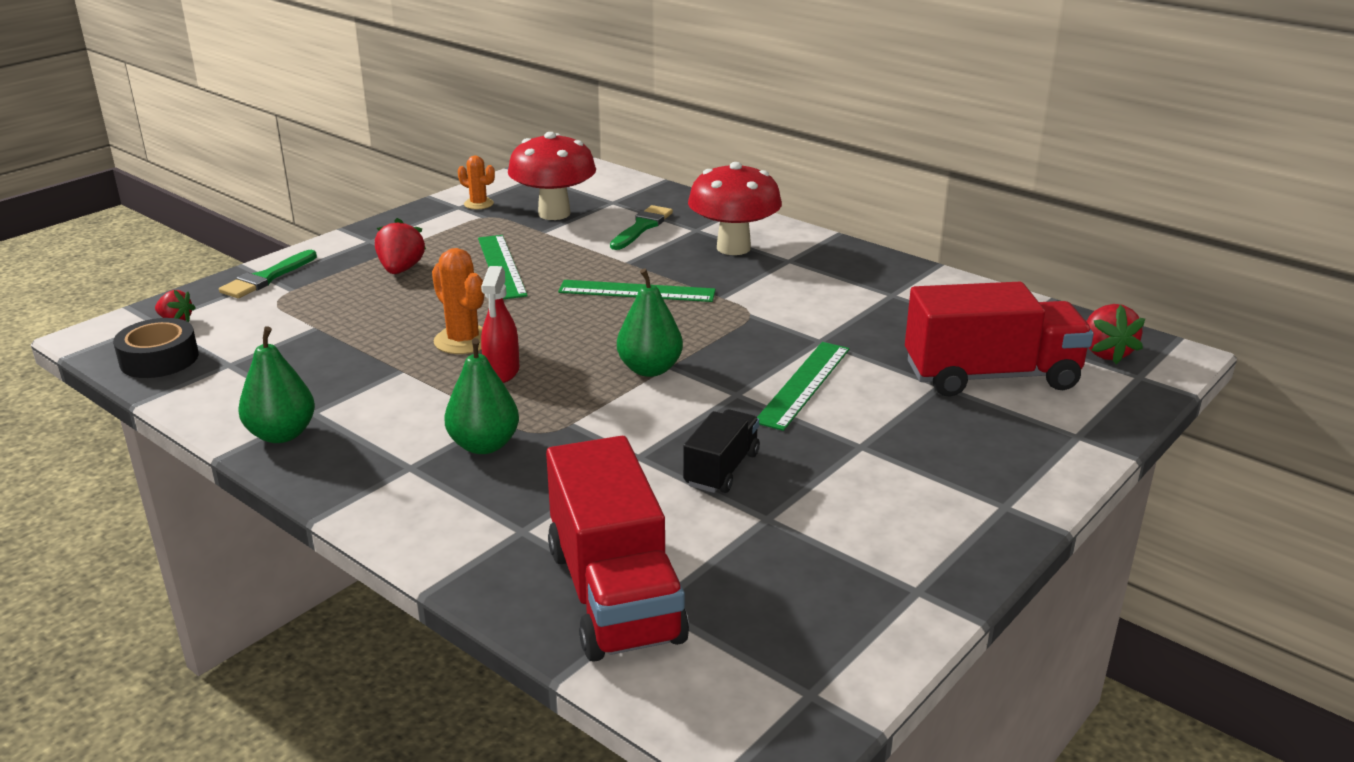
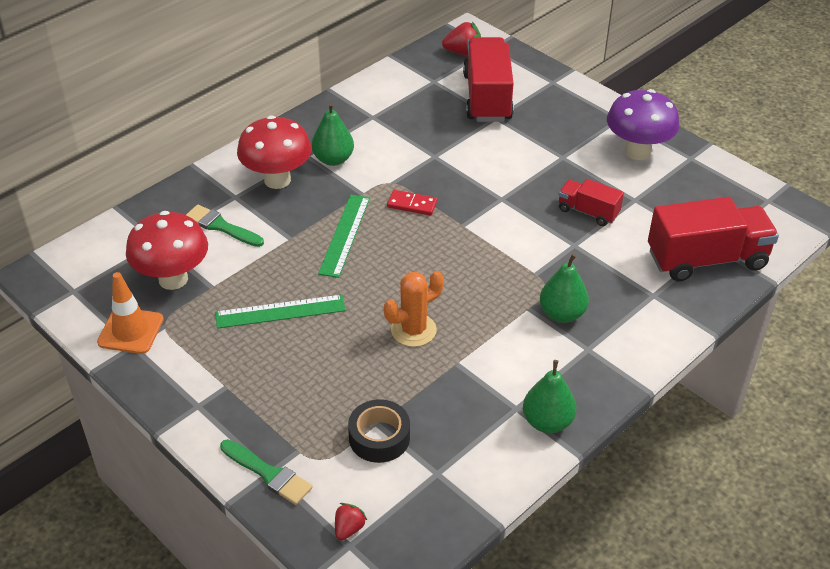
camera: 85 degrees left, 15 degrees up
black tape [113,318,199,378] -> black tape moved to [348,399,410,463]
red strawberry [375,218,426,274] -> none
orange cactus [458,156,495,209] -> orange traffic cone [97,272,164,354]
red spray bottle [481,266,520,383] -> none
green pear [617,268,683,377] -> green pear moved to [312,103,354,166]
black truck [683,409,760,493] -> red truck [558,179,624,226]
green ruler [757,342,850,431] -> none
none -> red domino [387,190,437,216]
none -> purple mushroom [607,89,680,160]

